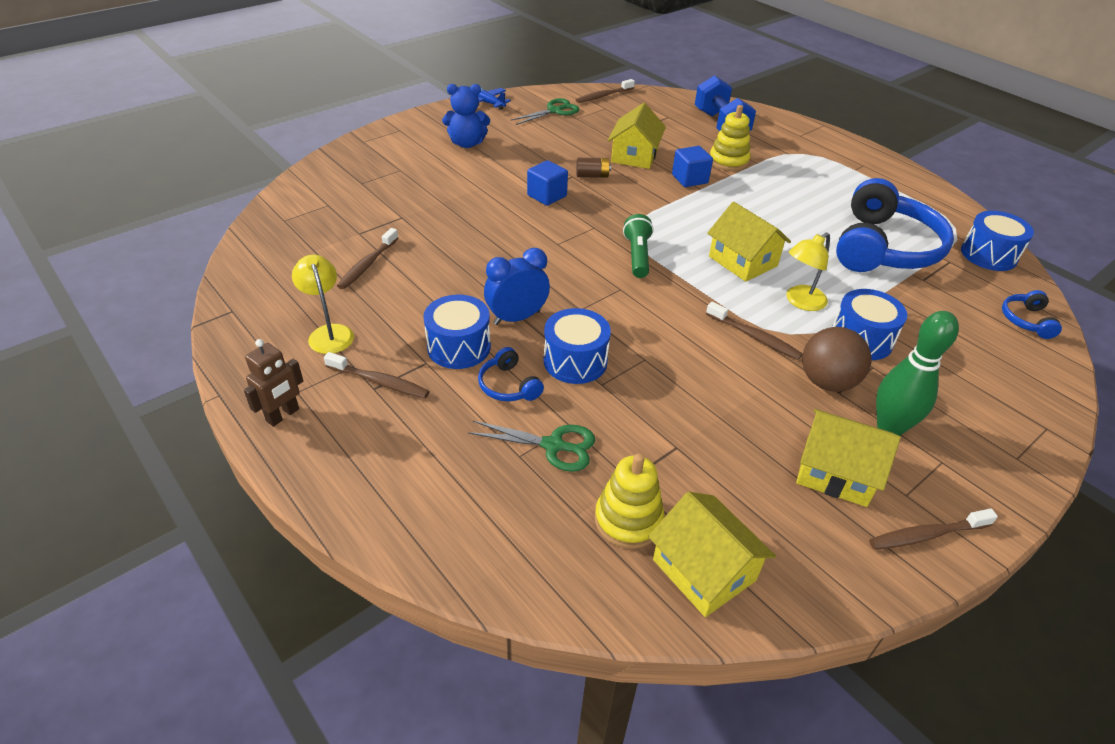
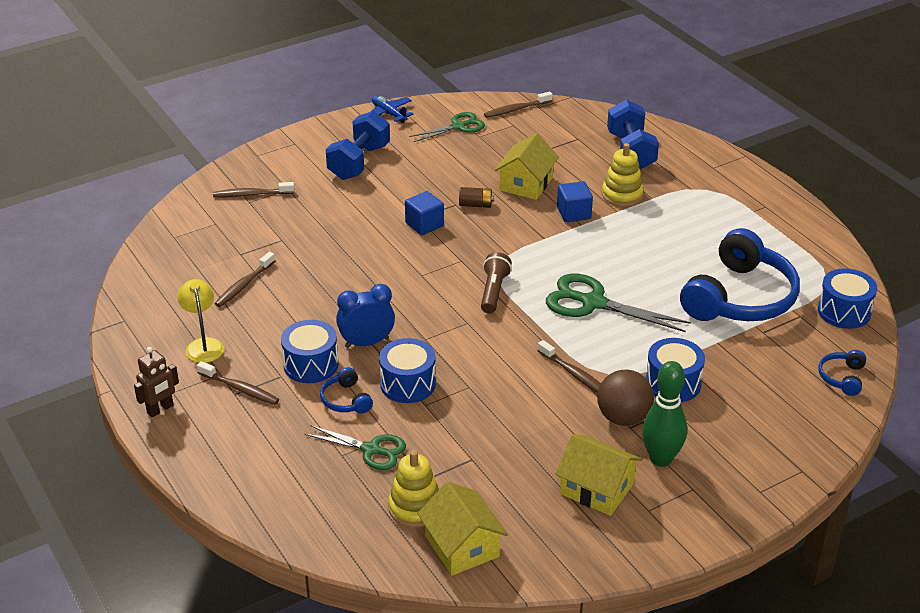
camera: 10 degrees right, 5 degrees down
blue teddy bear [442,84,490,148] -> blue dumbbell [326,111,390,180]
green flashlight [623,214,654,278] -> brown flashlight [481,252,512,314]
yellow house [707,202,791,282] -> green scissors [546,274,691,332]
yellow lamp [786,233,830,311] -> none
brown toothbrush [869,508,998,550] -> brown toothbrush moved to [213,182,294,197]

